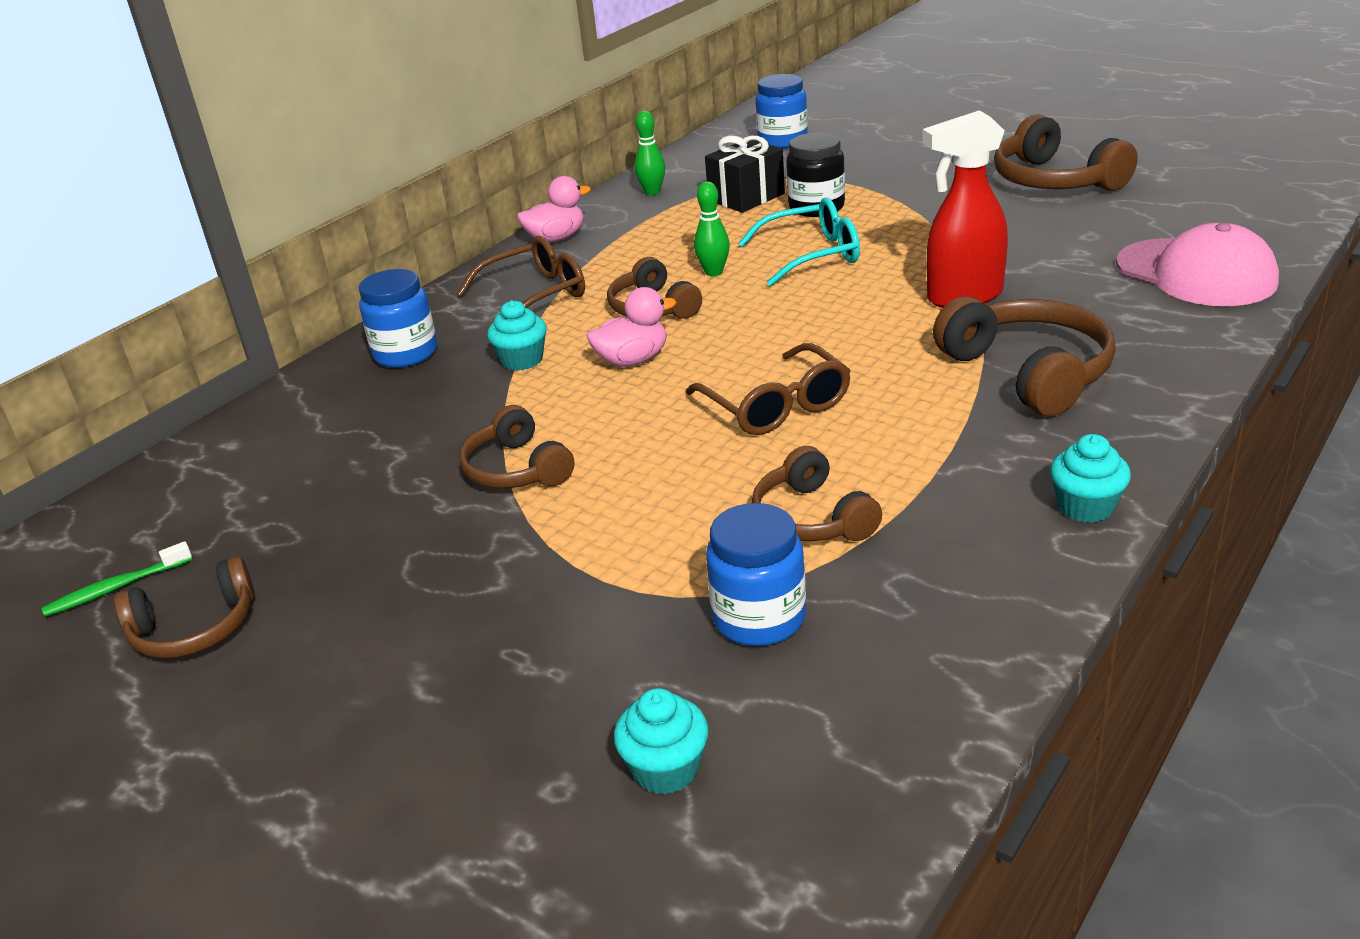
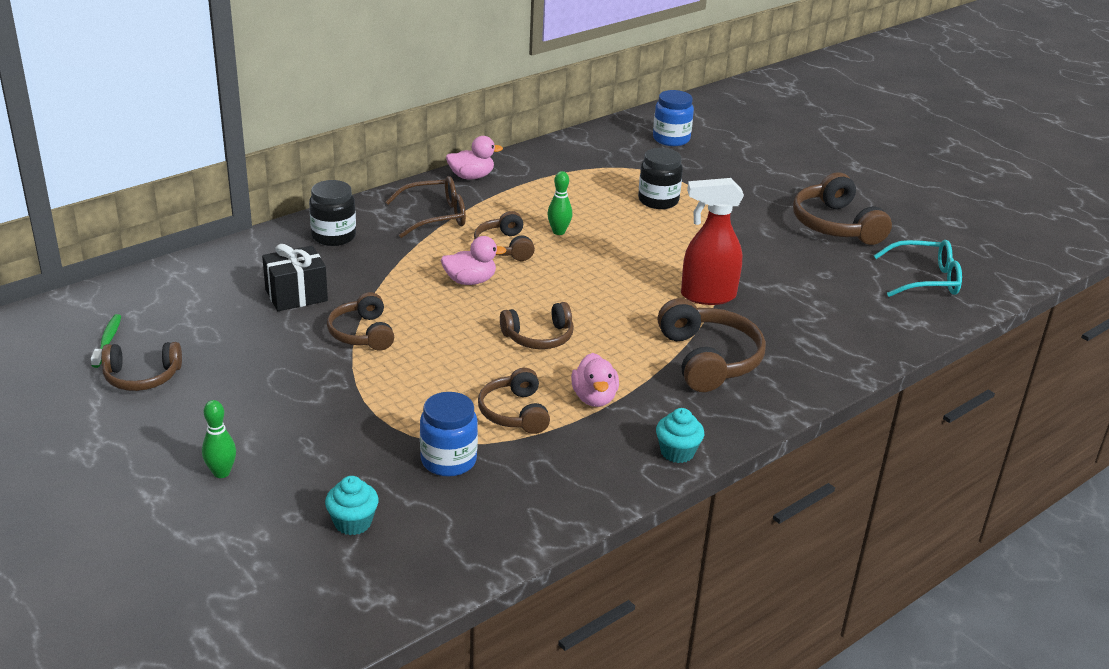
camera: 10 degrees right, 0 degrees up
green toothbrush [41,541,192,617] -> green toothbrush turned 105 degrees clockwise [91,314,121,368]
blue jar [359,269,437,368] -> black jar [309,180,356,246]
turquoise cupcake [487,300,547,371] -> none
green bowling pin [634,111,665,195] -> green bowling pin moved to [202,400,236,478]
brown glasses [686,343,851,435] -> brown headphones [500,302,574,349]
black gift [705,136,785,213] -> black gift moved to [262,244,328,311]
turquoise glasses [738,197,860,286] -> turquoise glasses moved to [874,240,962,297]
pink cap [1116,223,1279,306] -> none
none -> pink duck [571,353,619,407]

